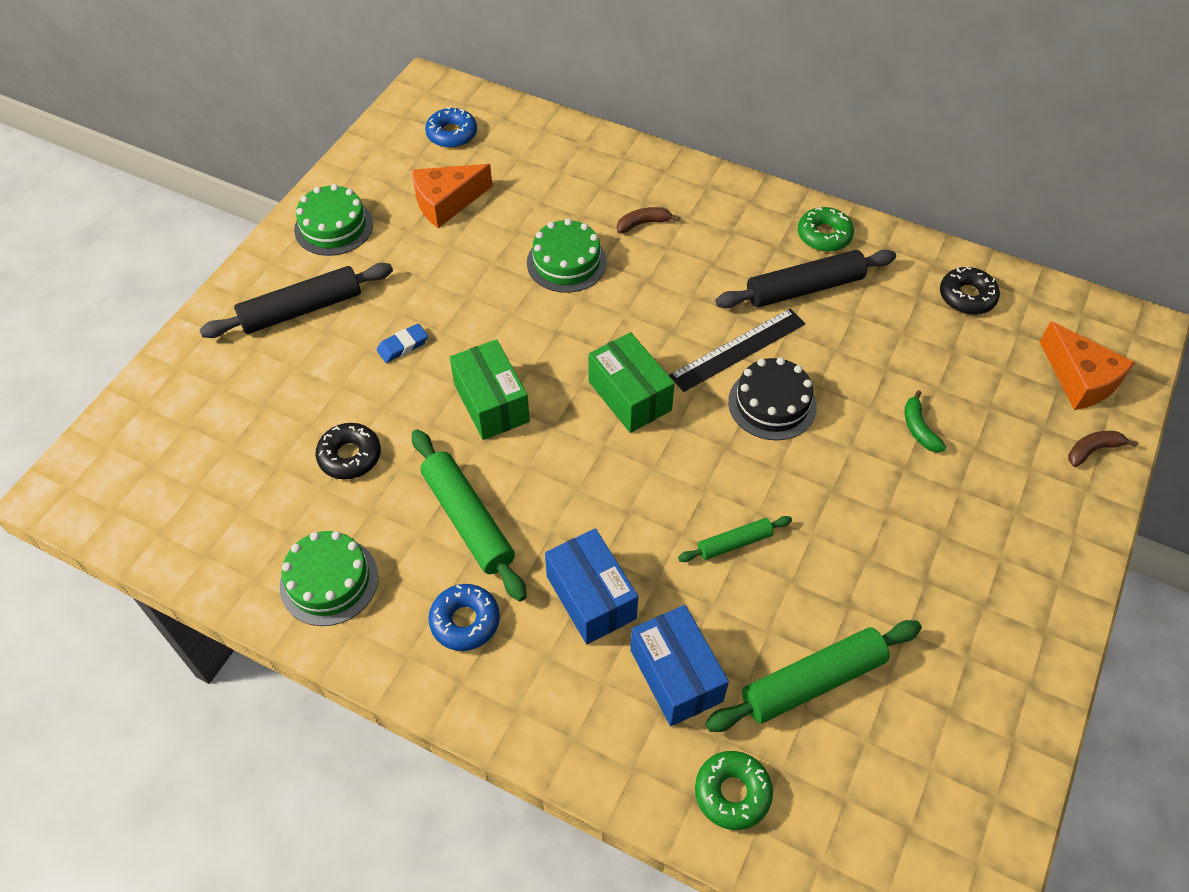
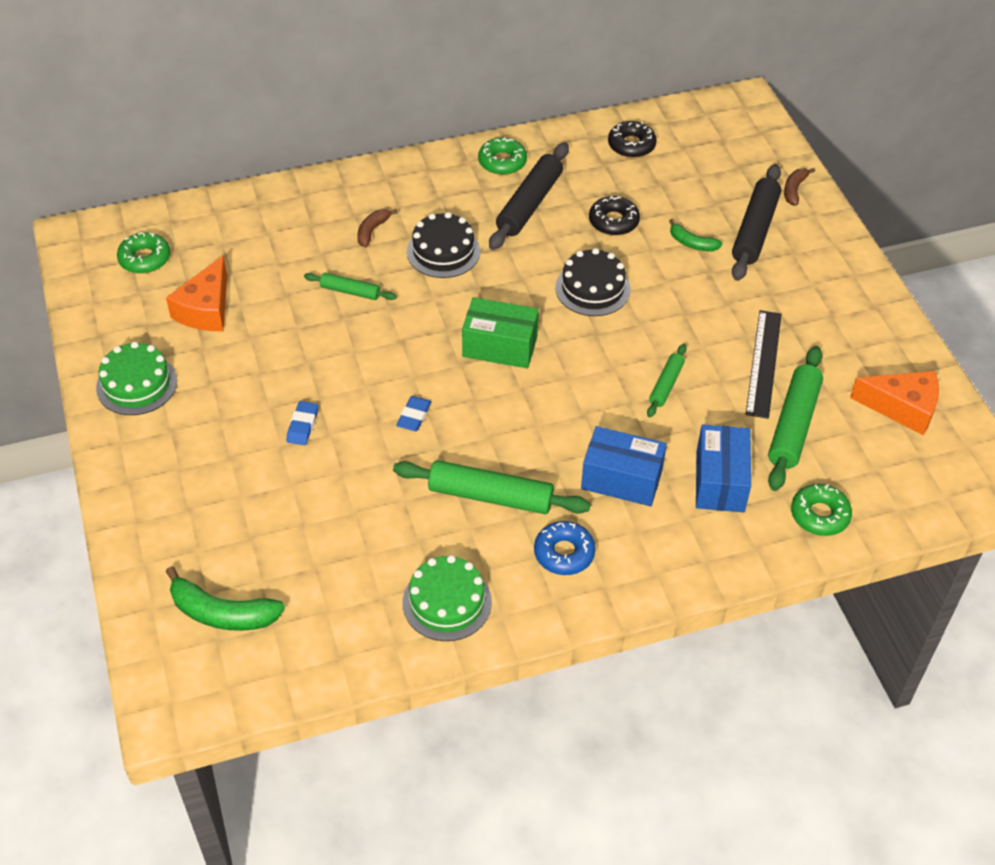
camera: 45 degrees left, 5 degrees down
black rolling pin [200,263,393,338] -> black rolling pin moved to [732,164,781,281]
black donut [315,423,381,479] -> black donut moved to [589,196,640,236]
blue donut [425,107,477,148] -> green donut [117,232,170,274]
green box [450,339,530,440] -> blue eraser [396,396,432,431]
green cake [527,218,607,293] -> green rolling pin [304,273,397,300]
blue box [630,605,729,726] -> blue box turned 75 degrees clockwise [696,425,751,512]
black ruler [669,309,805,392] -> black ruler moved to [746,310,782,419]
orange cheese [1040,321,1135,410] -> orange cheese moved to [850,371,939,436]
none -> green banana [166,566,285,631]
none -> black cake [407,212,480,278]

